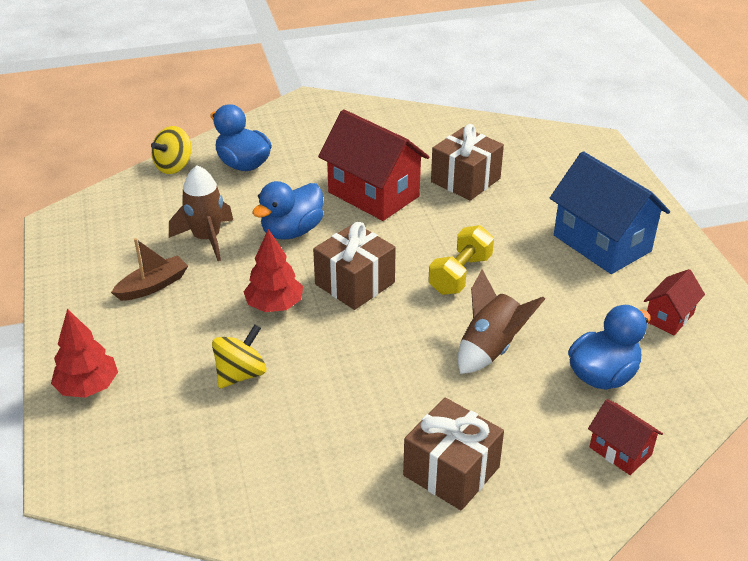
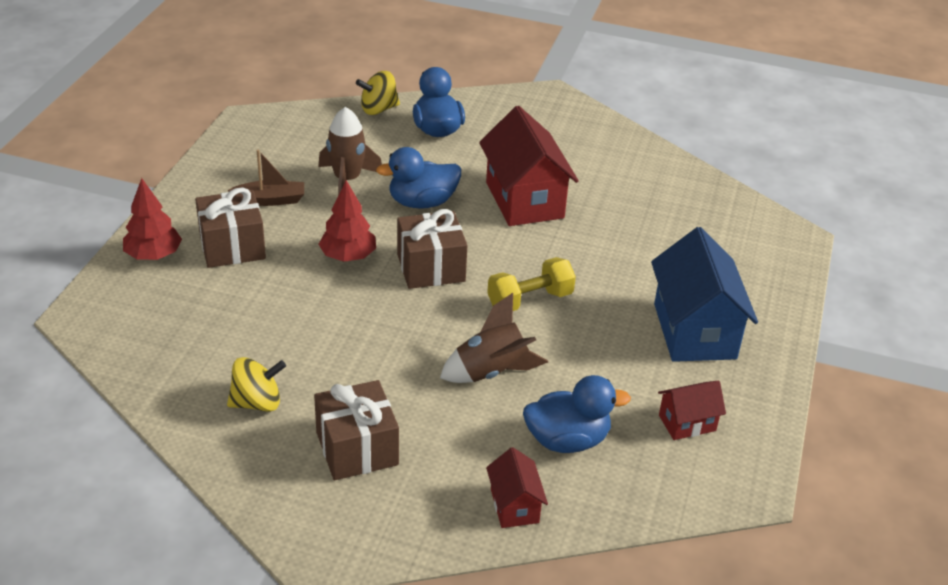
camera: 30 degrees right, 0 degrees up
yellow spinning top [212,325,266,388] -> yellow spinning top moved to [227,357,286,412]
brown gift [431,124,504,201] -> brown gift moved to [195,188,266,268]

